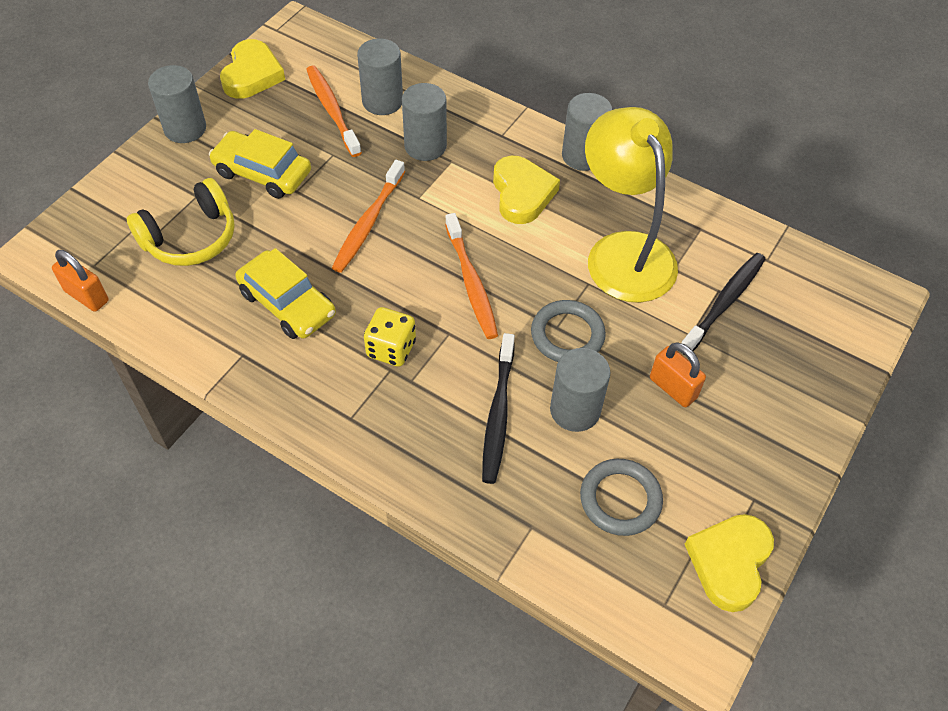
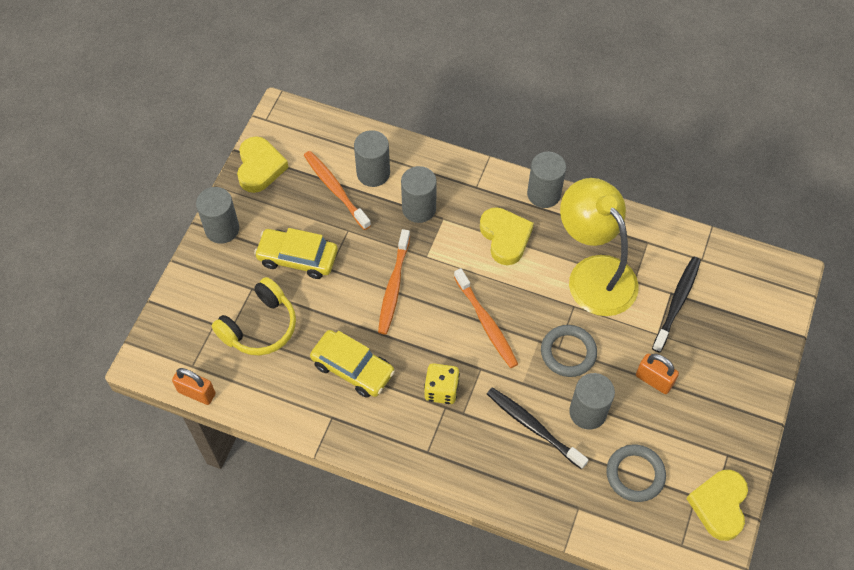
camera: 10 degrees left, 5 degrees up
black toothbrush [482,333,515,484] -> black toothbrush turned 135 degrees clockwise [487,387,589,470]

